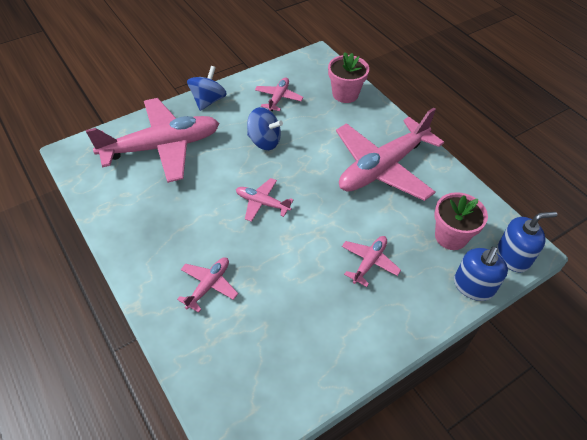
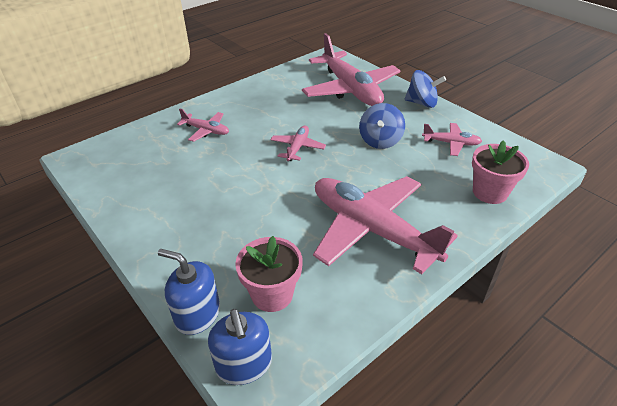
camera: 85 degrees right, 10 degrees down
pink plane [342,236,401,287] -> none

